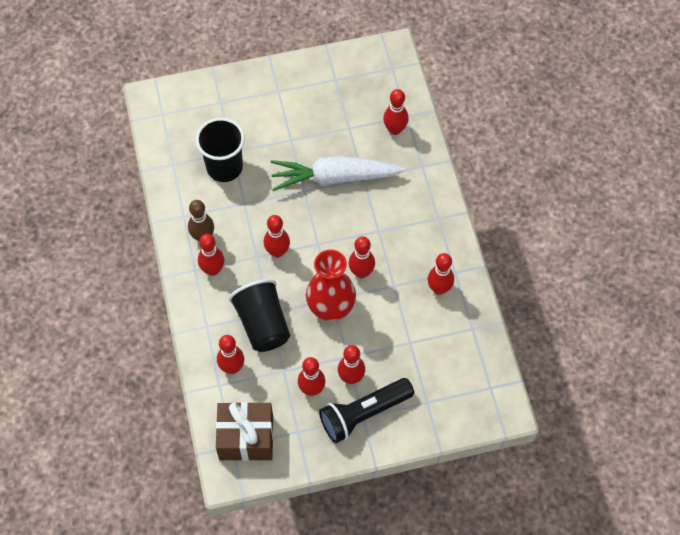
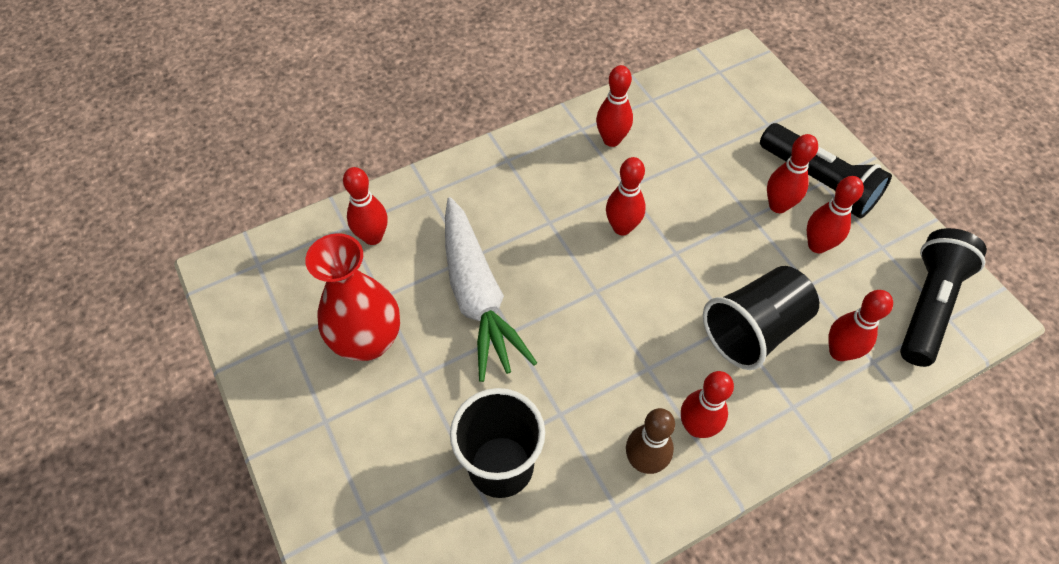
camera: 105 degrees left, 5 degrees down
brown gift [216,402,273,461] -> black flashlight [900,228,987,367]
red bowling pin [264,215,290,258] -> none
red vase [306,249,356,321] -> red vase moved to [305,233,400,361]

